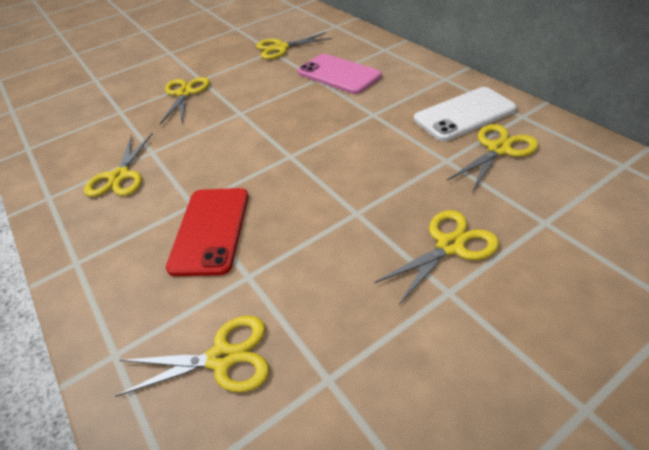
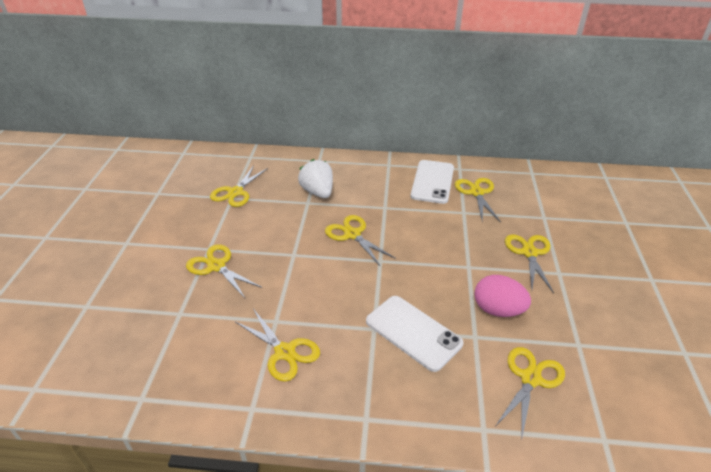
camera: 55 degrees left, 5 degrees down
red phone [166,188,249,276] -> white phone [366,296,463,372]
pink phone [298,54,382,94] -> white strawberry [298,159,333,198]
none -> yellow scissors [325,215,396,266]
none -> pink egg [474,275,531,317]

